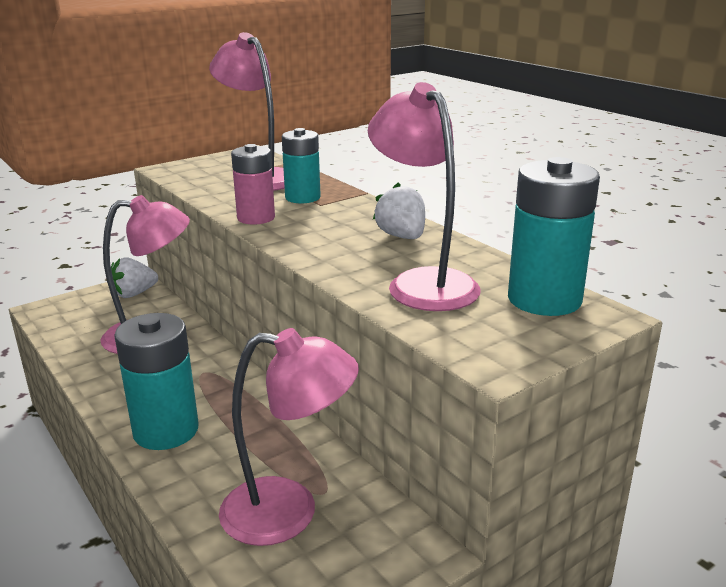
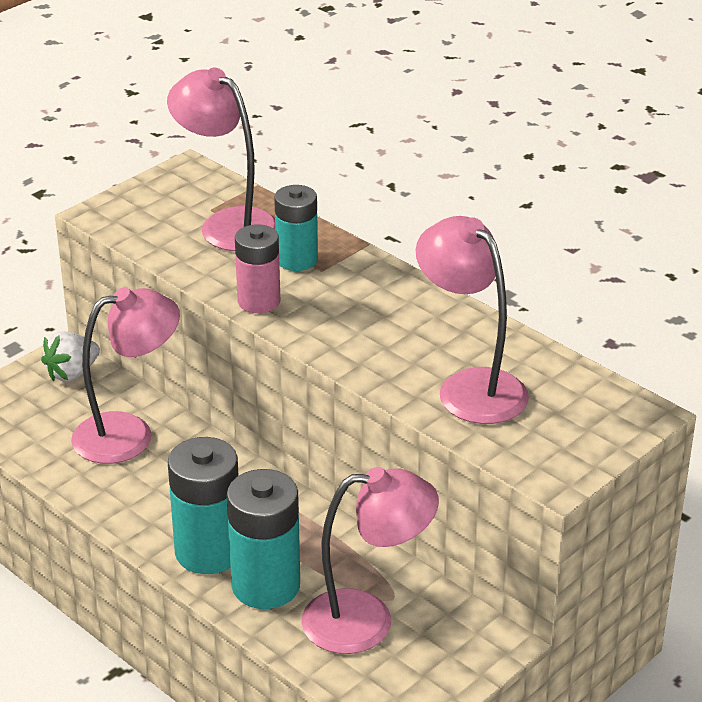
camera: 10 degrees left, 10 degrees up
white strawberry [373,182,425,239] -> none
turquoise battery [508,157,600,316] -> turquoise battery moved to [227,469,300,609]

